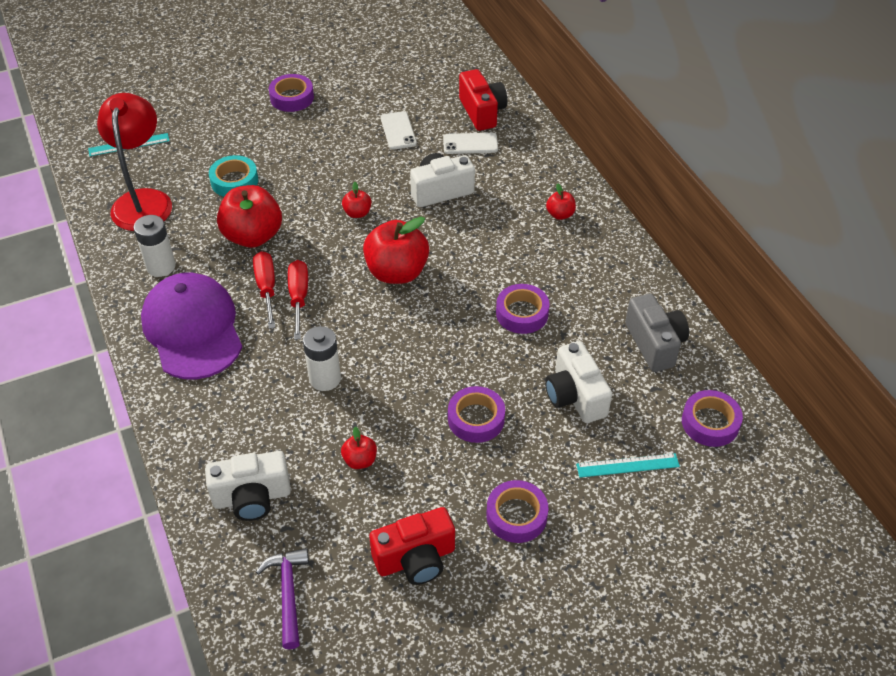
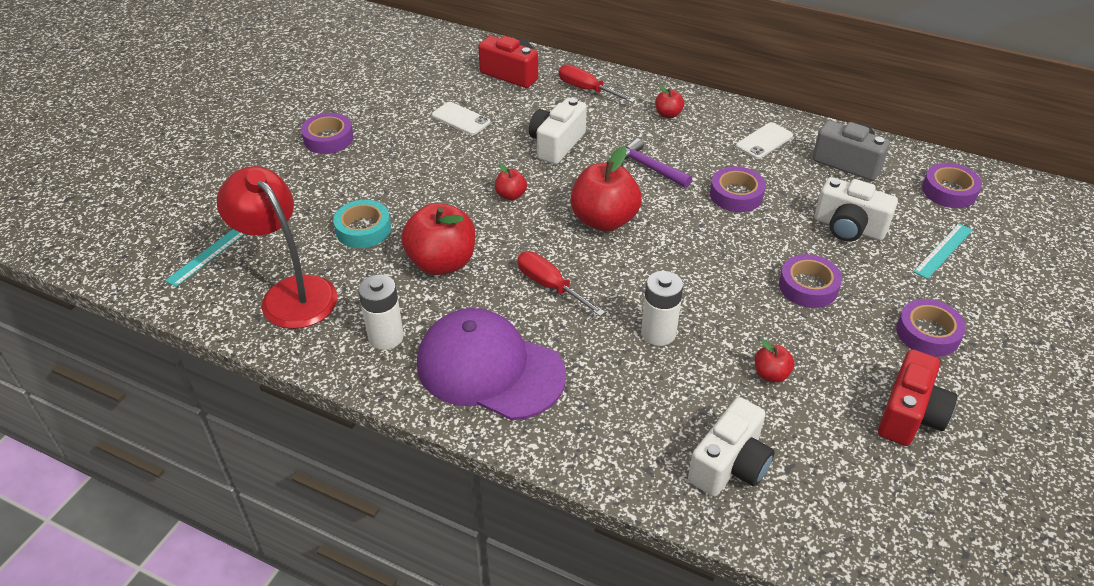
camera: 40 degrees left, 5 degrees down
red screwdriver [253,251,276,329] -> red screwdriver moved to [559,64,636,103]
purple hammer [256,548,309,650] -> purple hammer moved to [621,138,692,188]
white phone [443,133,498,154] -> white phone moved to [736,122,793,159]

